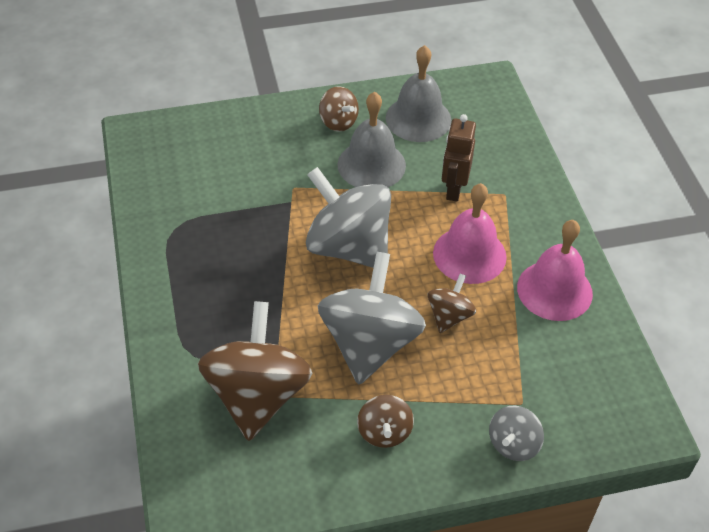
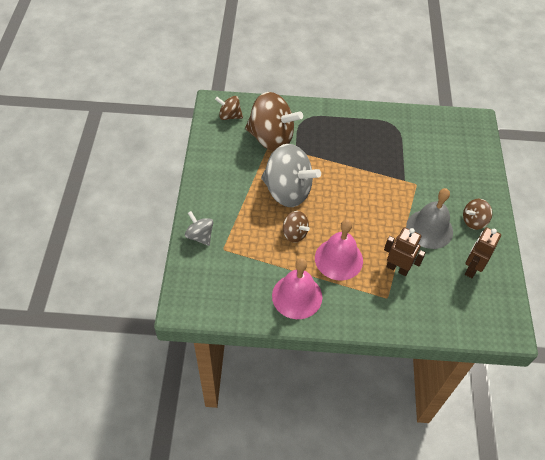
camera: 105 degrees right, 5 degrees up
grey spinning top [306,167,391,268] -> none
brown spinning top [357,395,414,448] -> brown spinning top moved to [215,96,243,120]
grey bell [386,45,451,142] -> brown robot [465,227,501,278]

